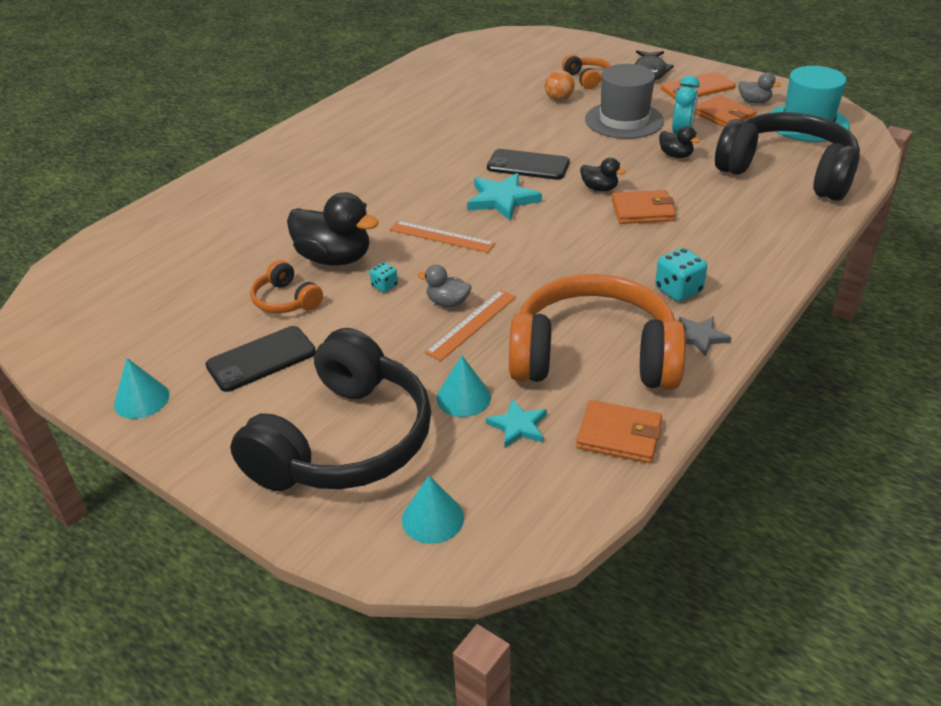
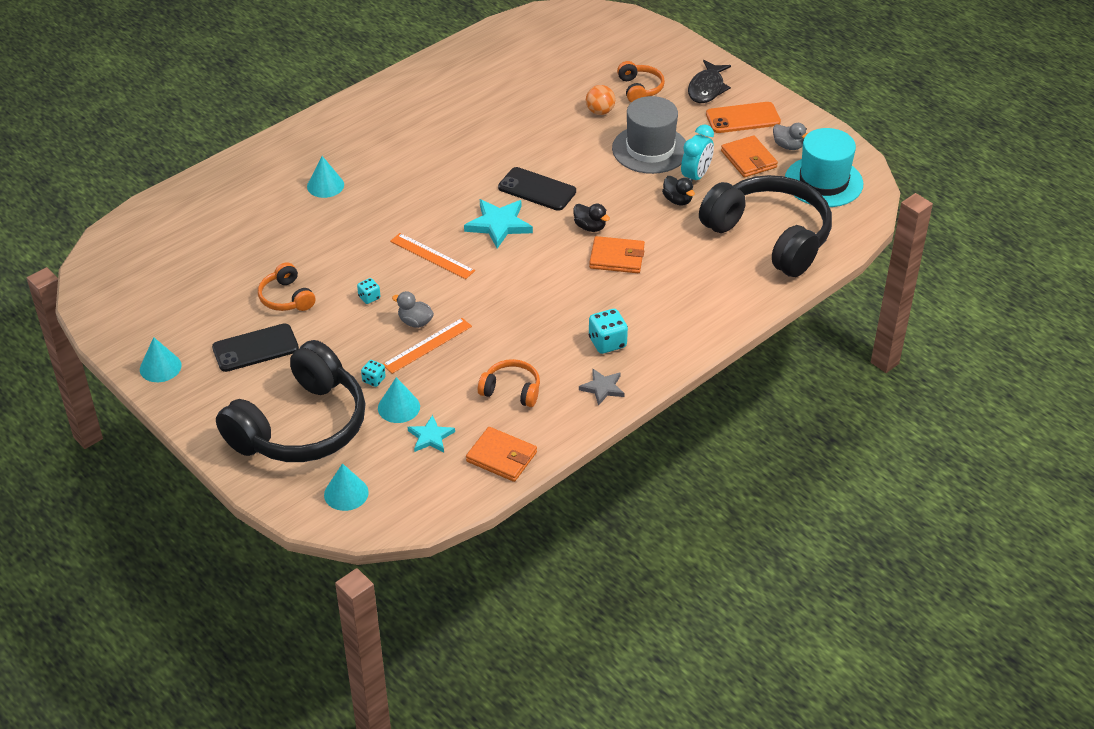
camera: 10 degrees right, 5 degrees up
black duck [287,192,379,266] -> none
orange headphones [509,274,686,390] -> orange headphones [478,359,540,407], size x0.44
none -> turquoise cone [307,156,344,198]
none -> turquoise dice [361,360,386,387]

